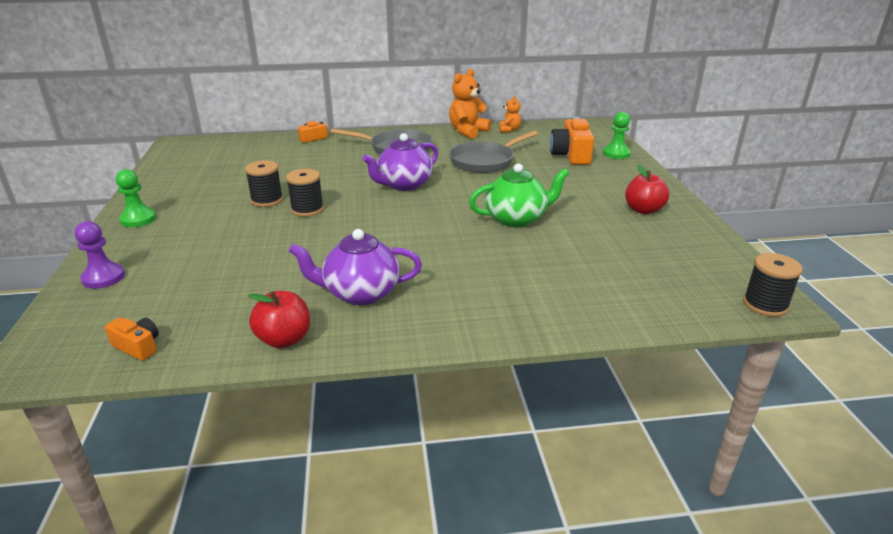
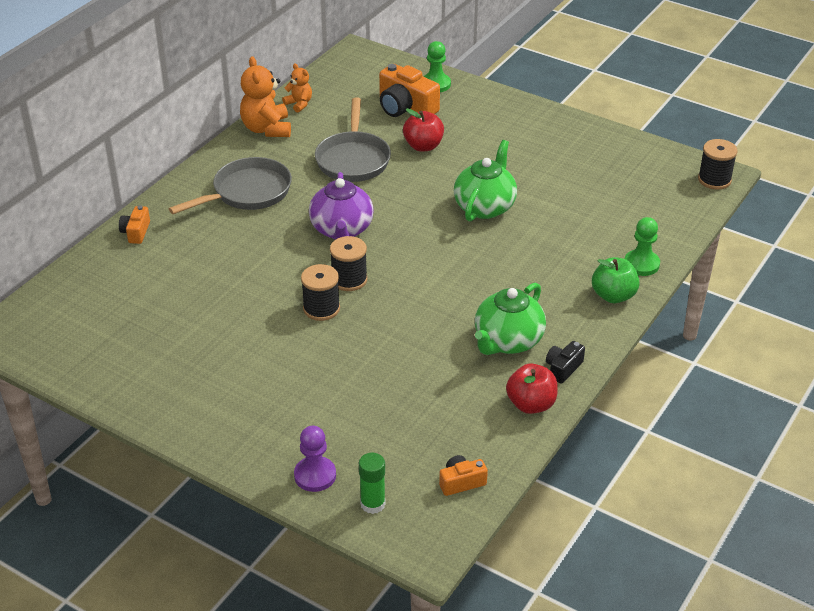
camera: 50 degrees left, 10 degrees up
green pawn [116,169,156,227] -> green pawn moved to [625,217,660,276]
black spool [245,160,283,207] -> black spool moved to [330,236,368,291]
purple teapot [289,229,422,305] -> green teapot [475,282,546,355]
red apple [625,165,669,214] -> red apple moved to [403,108,444,151]
none -> green glue stick [359,453,386,514]
none -> black camera [546,341,585,384]
none -> green apple [592,257,640,303]

